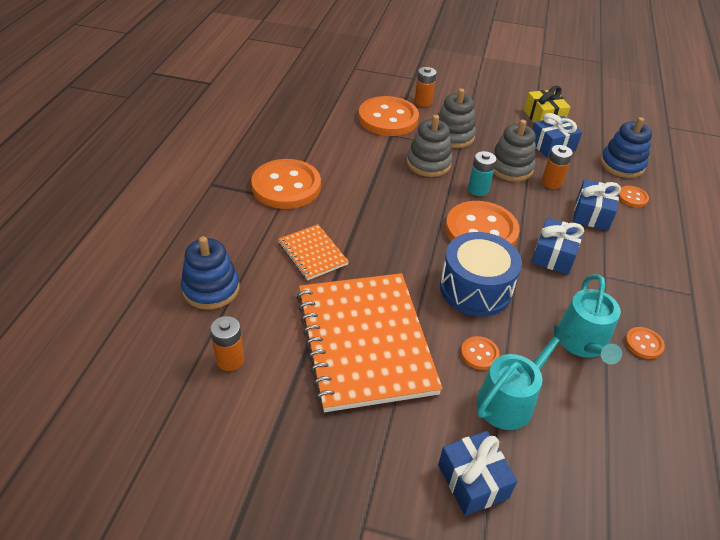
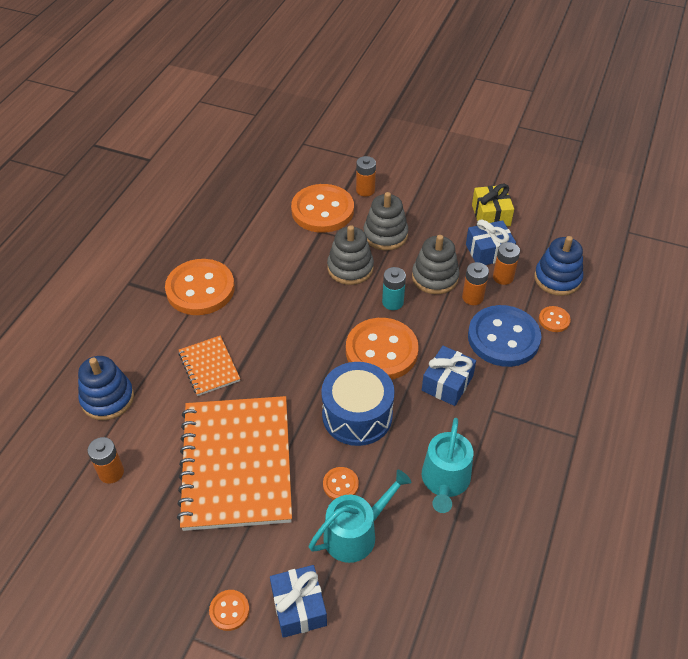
camera: 10 degrees right, 5 degrees up
blue gift [573,179,621,231] -> blue button [468,305,542,367]
orange button [625,327,665,359] -> orange button moved to [209,590,250,631]
none -> orange battery [493,242,520,285]

